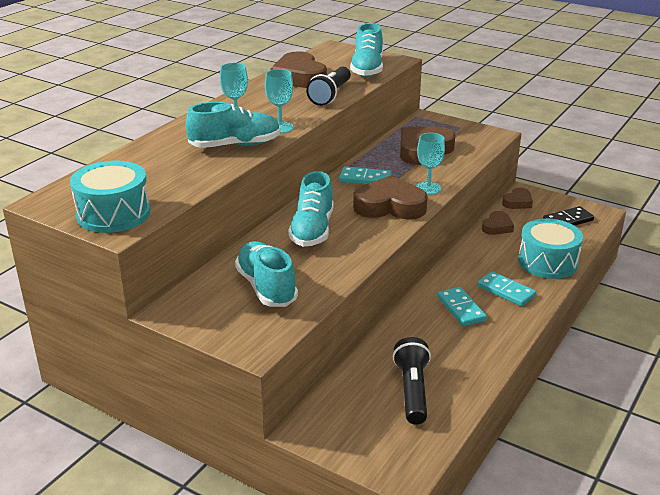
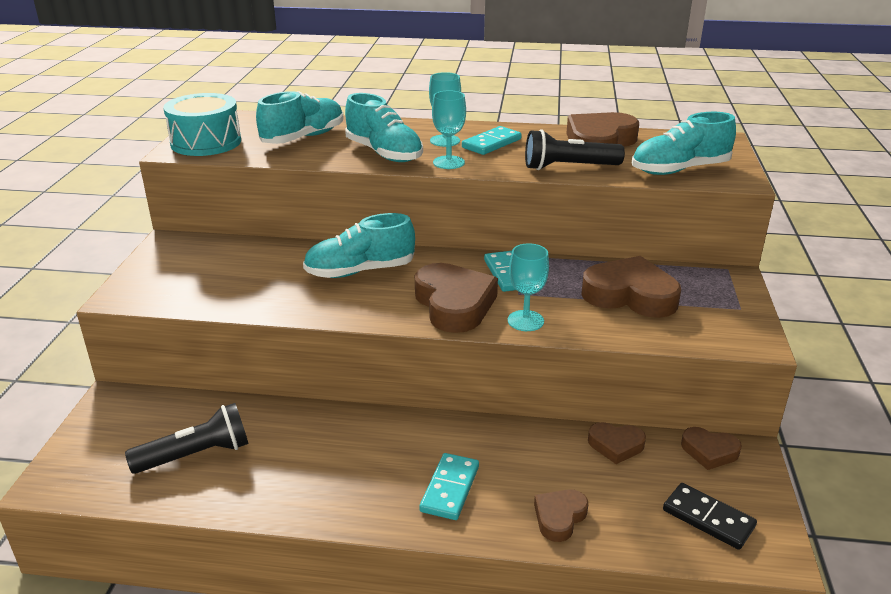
camera: 65 degrees right, 0 degrees up
turquoise shoe [235,241,298,307] -> turquoise shoe moved to [256,91,344,144]
turquoise domino [437,287,487,326] -> turquoise domino moved to [462,126,522,155]
turquoise drum [518,218,583,279] -> brown heart [534,489,589,542]

